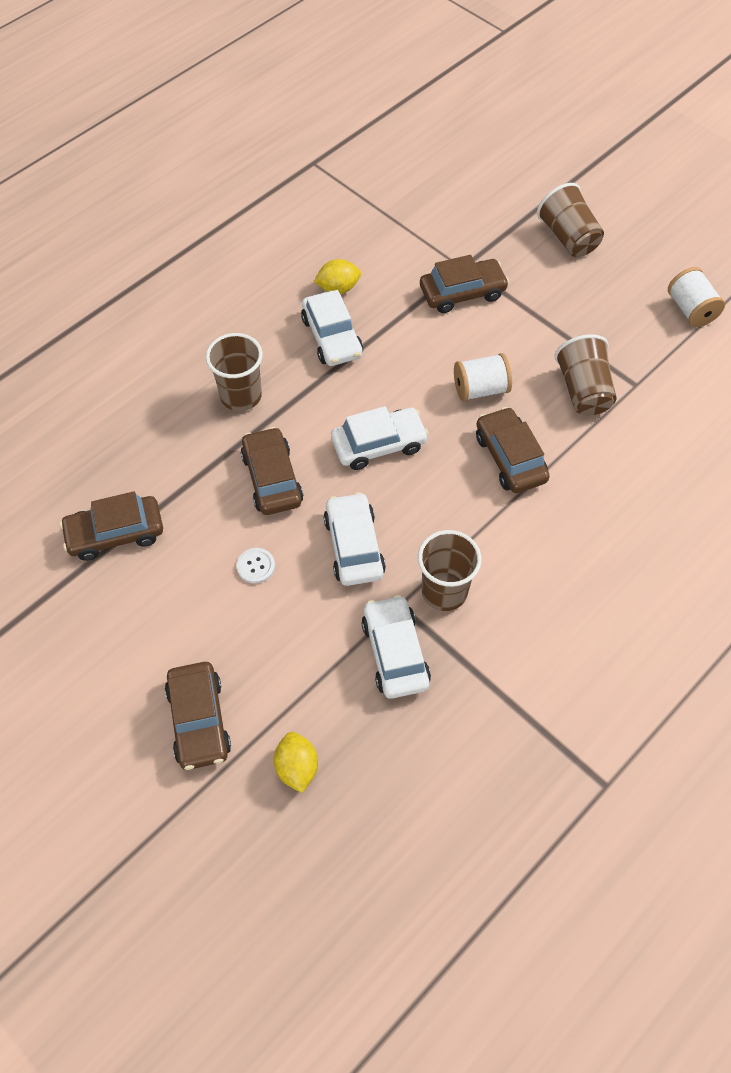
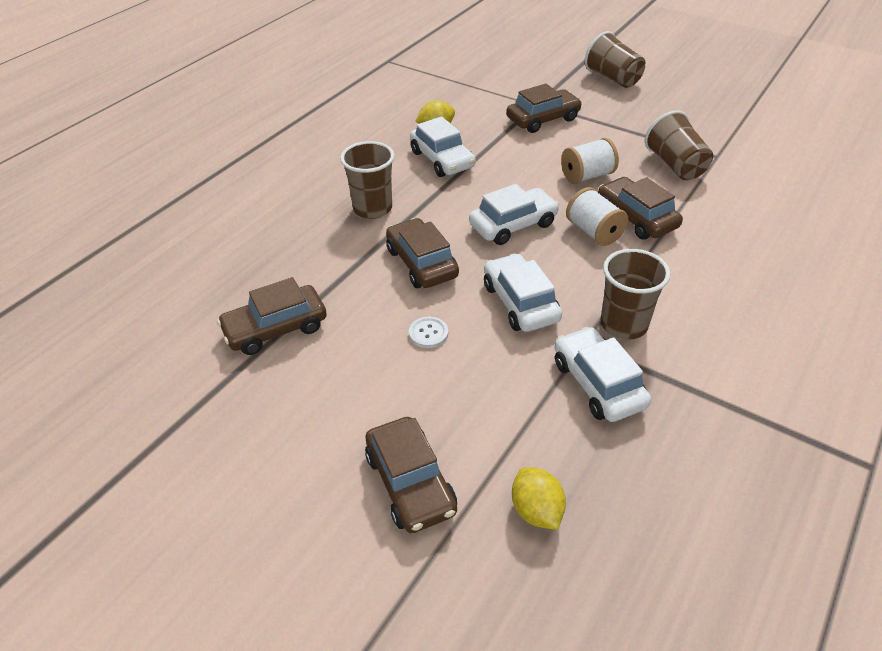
camera: 10 degrees left, 15 degrees down
white spool [668,267,725,327] -> white spool moved to [566,187,628,246]

